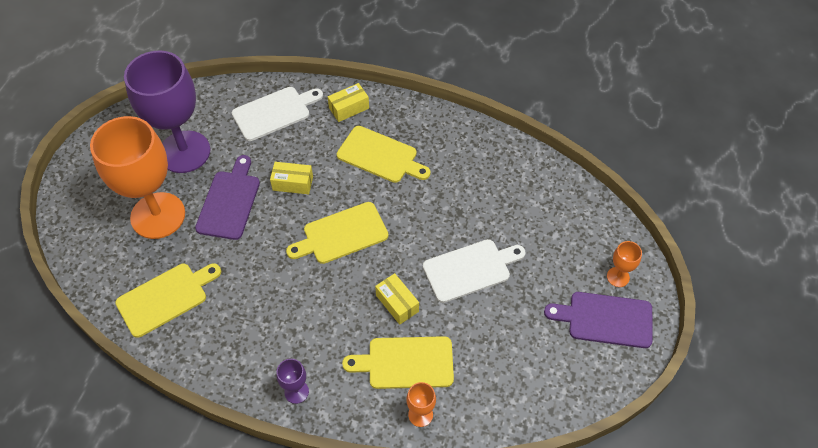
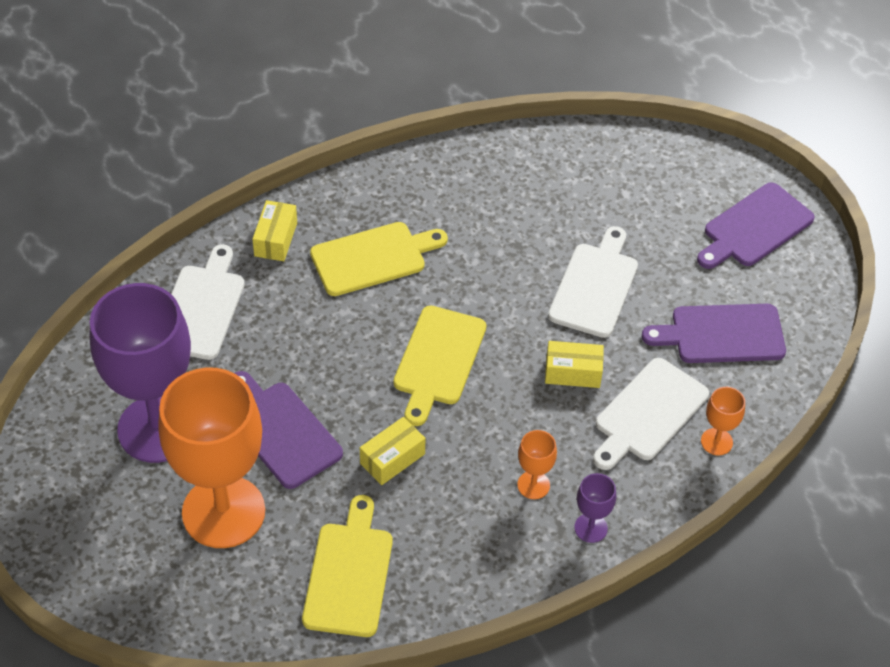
camera: 50 degrees left, 5 degrees down
yellow box [270,162,313,194] -> yellow box moved to [360,417,425,485]
yellow cutting board [342,336,454,389] -> white cutting board [593,358,709,470]
orange goblet [607,241,642,287] -> orange goblet moved to [517,430,557,499]
none -> purple cutting board [642,304,786,363]

